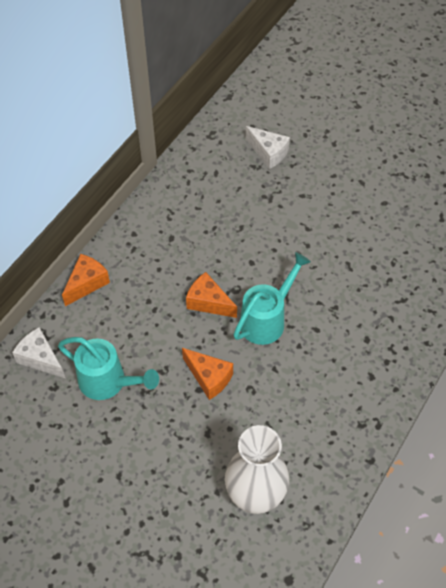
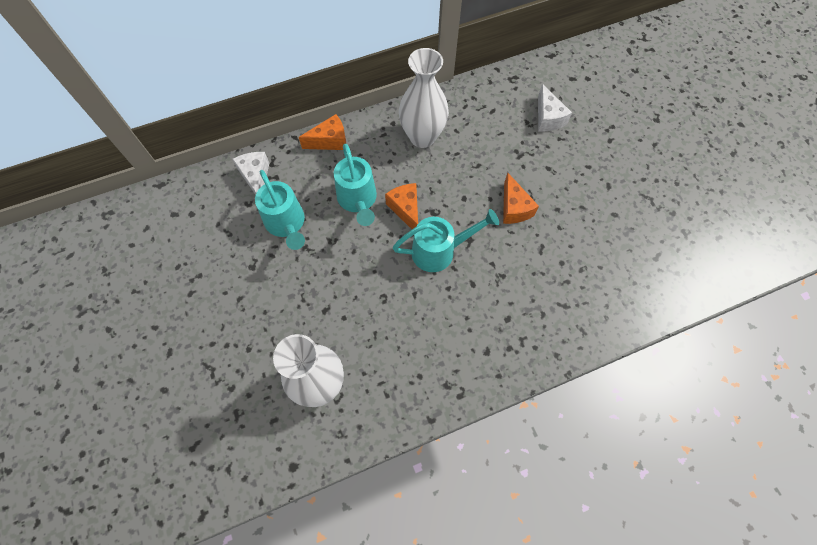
camera: 35 degrees right, 10 degrees up
orange cheese [182,348,233,400] -> orange cheese moved to [503,172,539,224]
none -> turquoise watering can [334,144,377,226]
none -> white vase [399,48,449,148]

